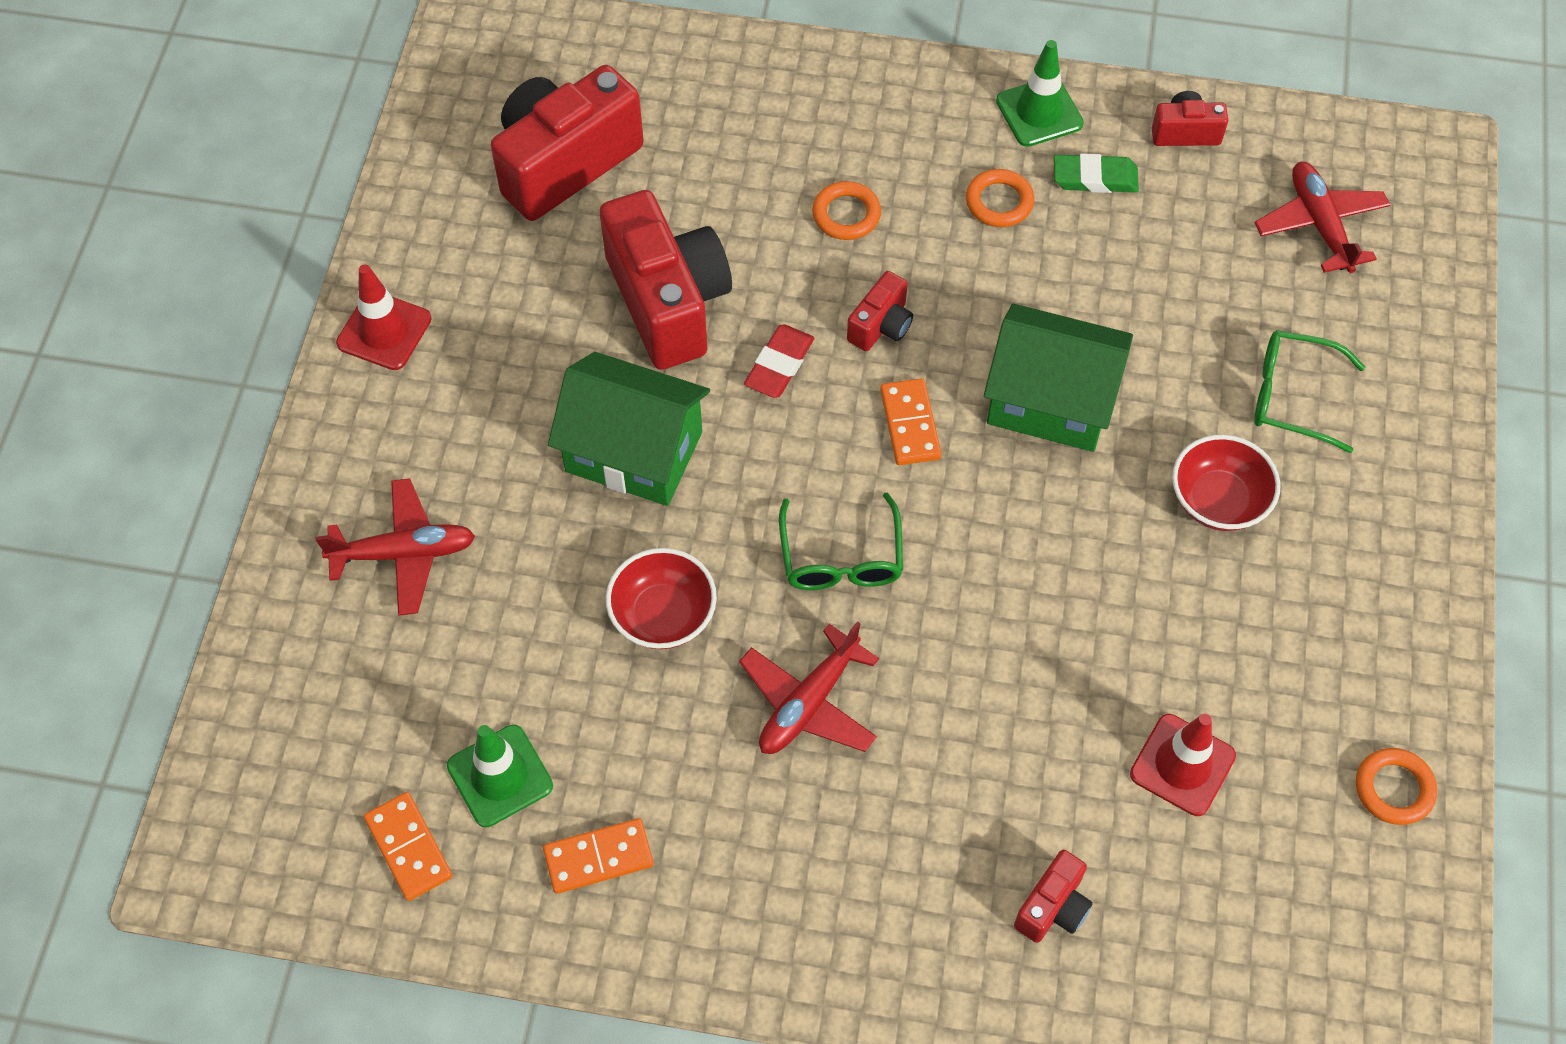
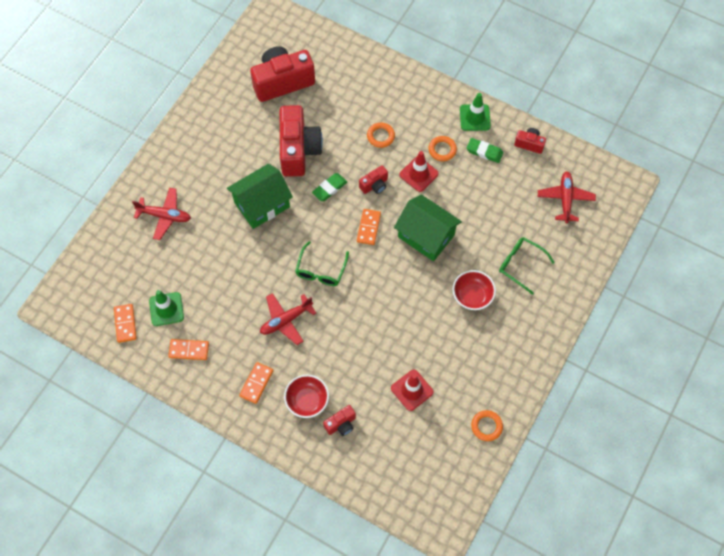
camera: 20 degrees right, 5 degrees up
red traffic cone [336,264,431,370] -> red traffic cone moved to [399,151,439,192]
green house [548,352,710,506] -> green house turned 75 degrees counterclockwise [227,164,293,229]
red bowl [606,548,717,649] -> red bowl moved to [284,375,329,418]
red eraser [744,325,814,398] -> green eraser [312,173,347,201]
none -> orange domino [239,362,273,404]

